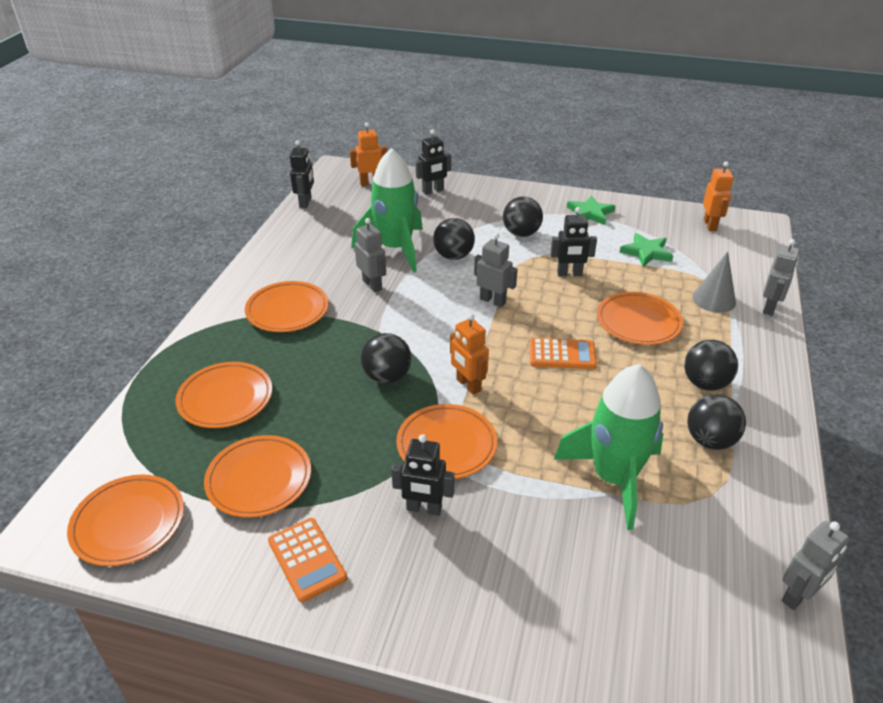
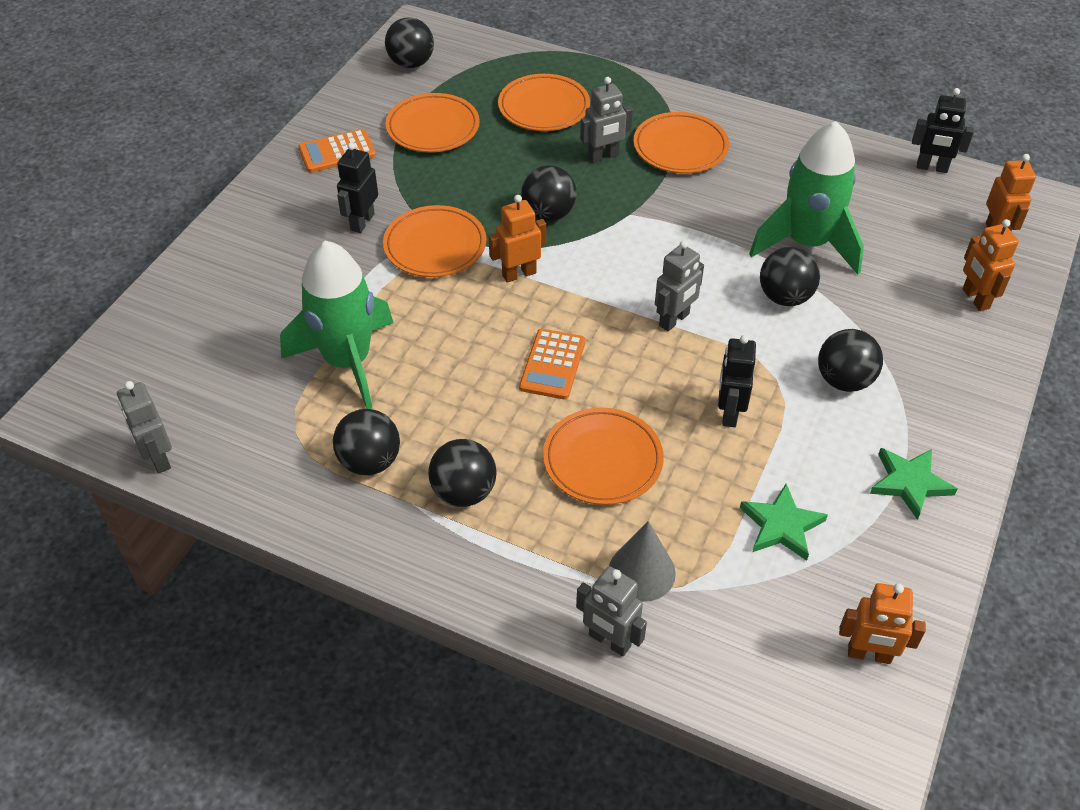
camera: 100 degrees right, 10 degrees up
orange plate [67,474,184,566] -> black ball [385,18,434,68]
grey robot [355,218,386,293] -> grey robot moved to [580,77,633,163]
black robot [416,129,451,195] -> orange robot [963,219,1019,311]

